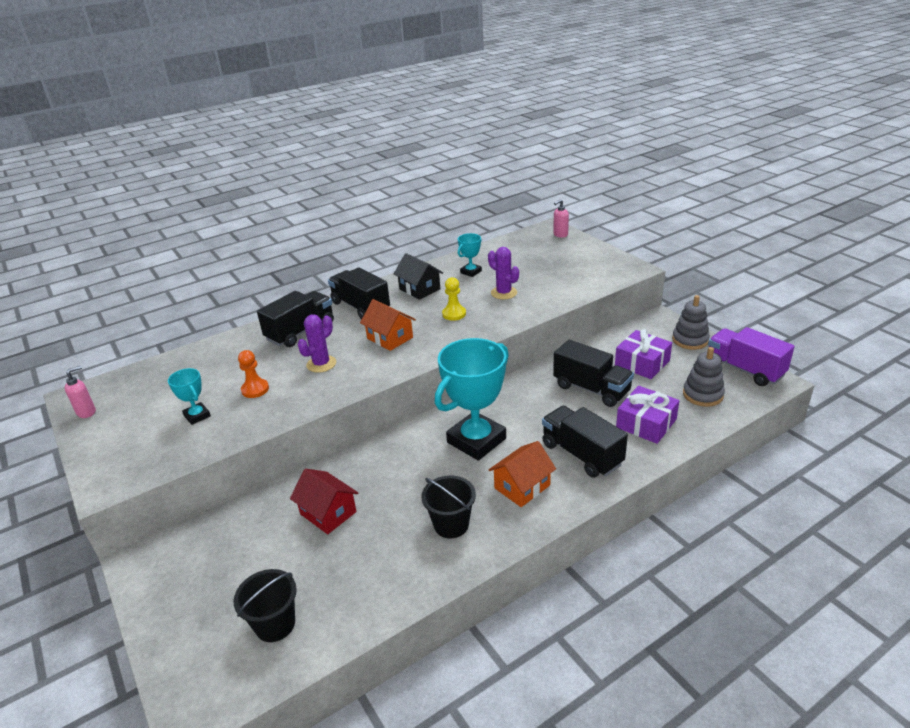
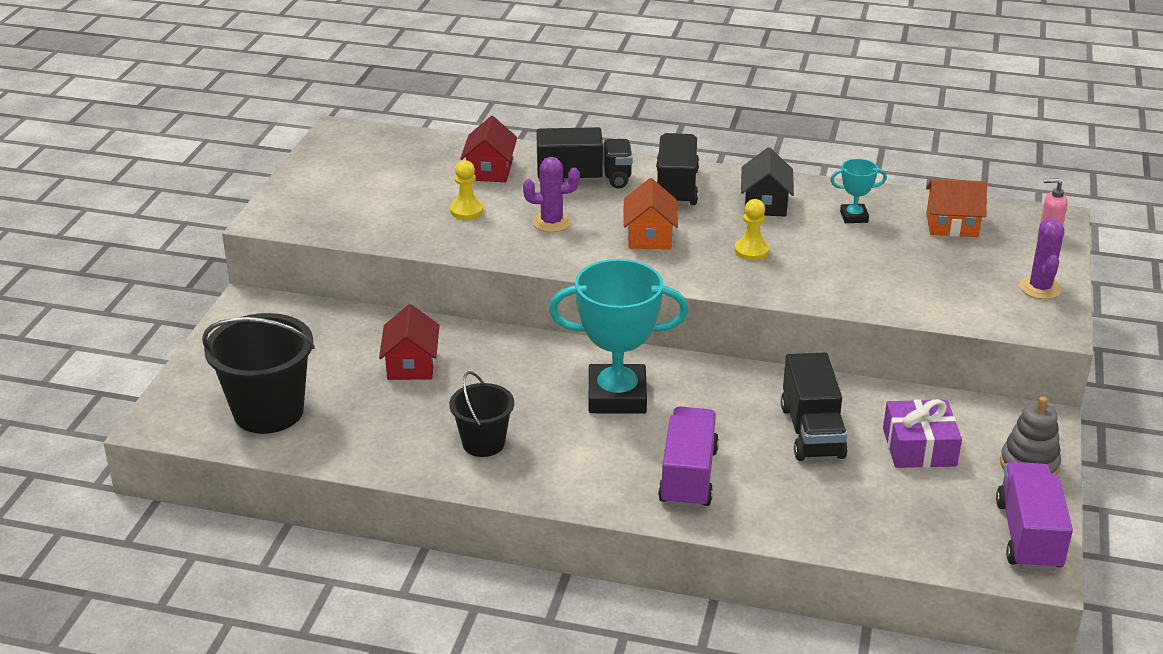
camera: 45 degrees right, 0 degrees up
pink soap dispenser [65,366,96,418] -> none
turquoise trophy [168,368,211,425] -> none
black bucket [234,569,297,642] -> black bucket [202,313,315,434], size x1.68
orange pawn [238,350,269,398] -> yellow pawn [450,160,483,220]
purple cactus [488,247,519,299] -> purple cactus moved to [1020,219,1064,299]
orange house [489,441,556,507] -> orange house moved to [926,179,987,237]
black truck [542,406,628,478] -> purple truck [658,407,719,509]
purple gift [616,386,679,444] -> none
grey stacking toy [683,347,725,407] -> none
none -> red house [460,116,517,182]

